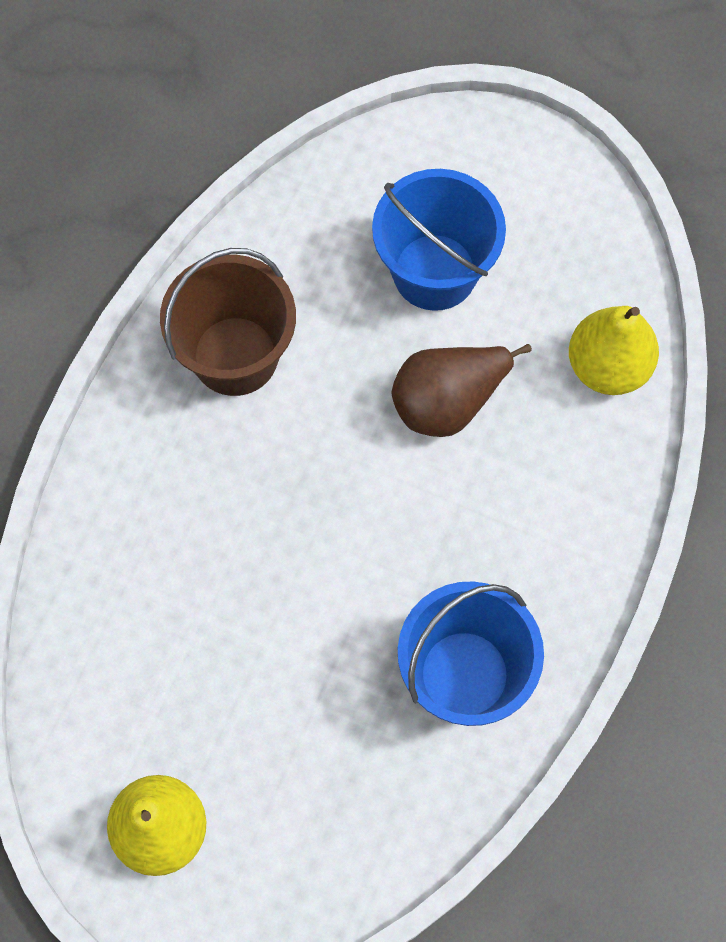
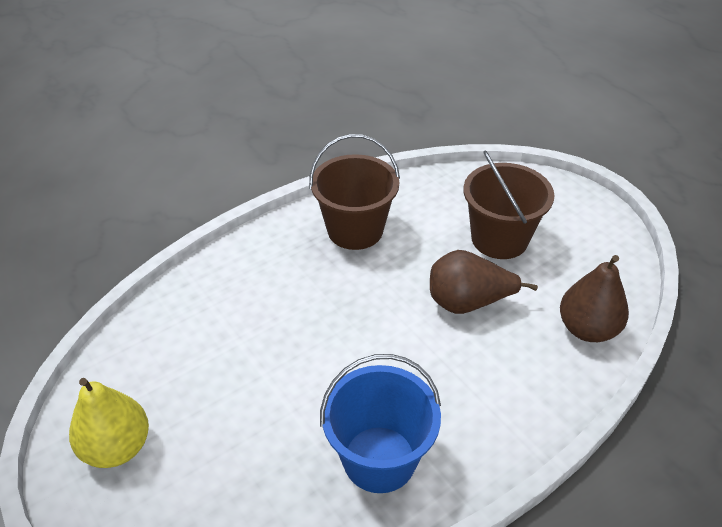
camera: 30 degrees right, 25 degrees down
blue bucket [372,169,506,311] -> brown bucket [463,150,555,259]
yellow pear [569,306,659,395] -> brown pear [560,255,629,342]

